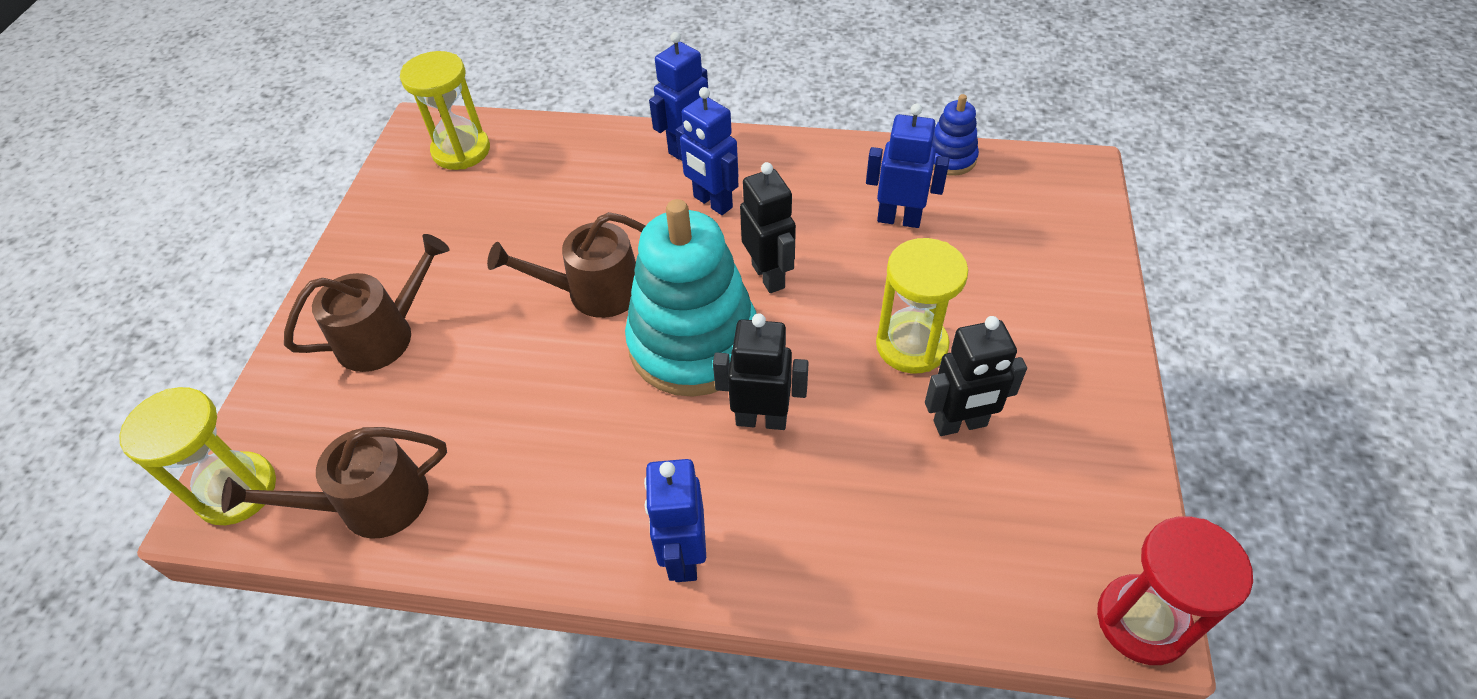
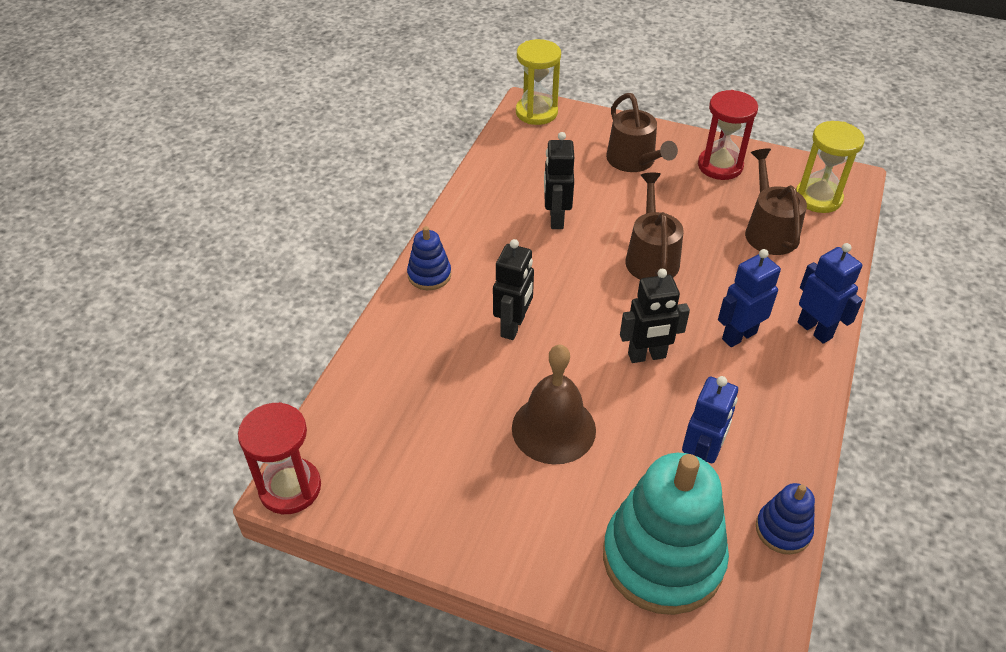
camera: 100 degrees right, 5 degrees down
brown watering can [221,427,447,539] -> brown watering can moved to [745,148,807,255]
turquoise stacking toy [625,199,757,397] -> turquoise stacking toy moved to [603,453,729,615]
blue robot [644,459,706,582] -> blue stacking toy [407,226,451,290]
yellow hourglass [876,238,968,374] -> brown bell [512,345,596,465]
black robot [925,316,1027,436] -> black robot moved to [544,132,574,229]
none -> red hourglass [698,90,758,180]

